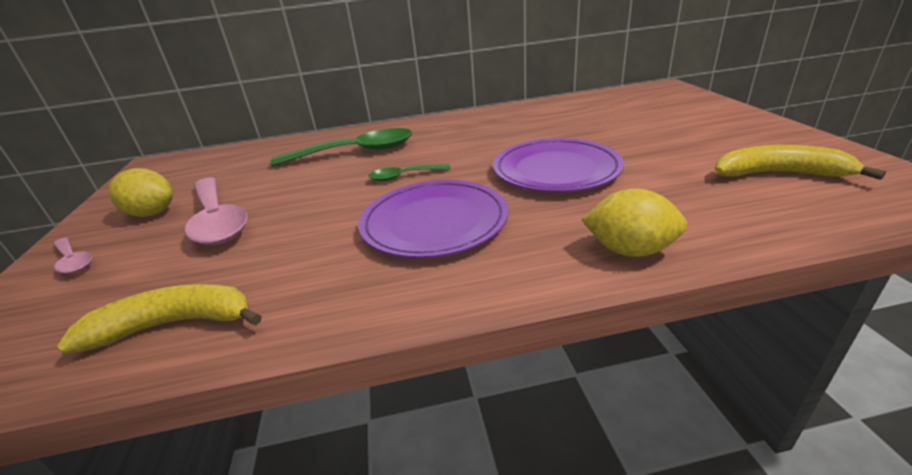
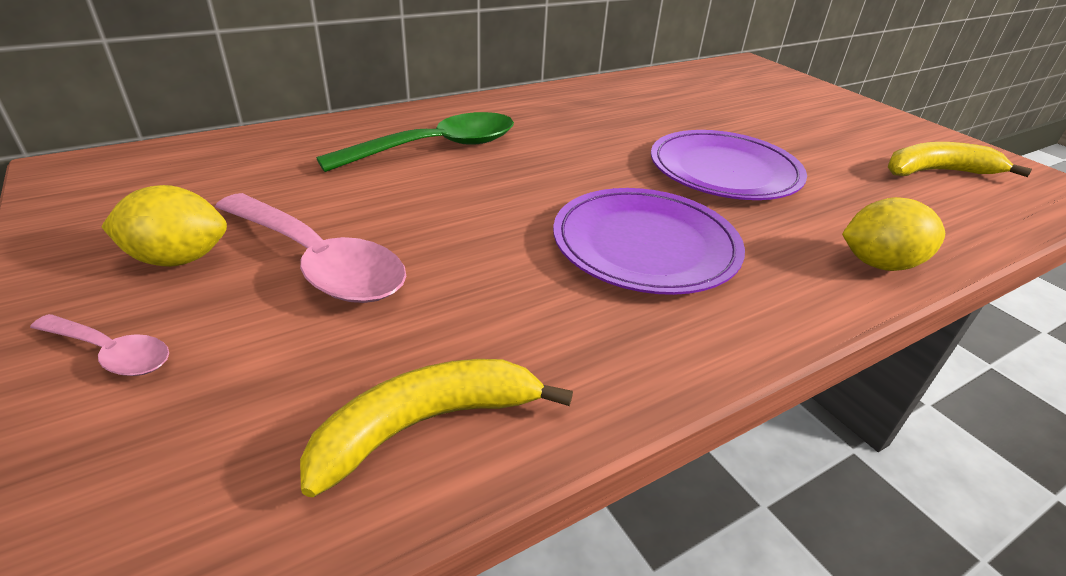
camera: 25 degrees left, 5 degrees up
green spoon [369,164,451,181] -> none

